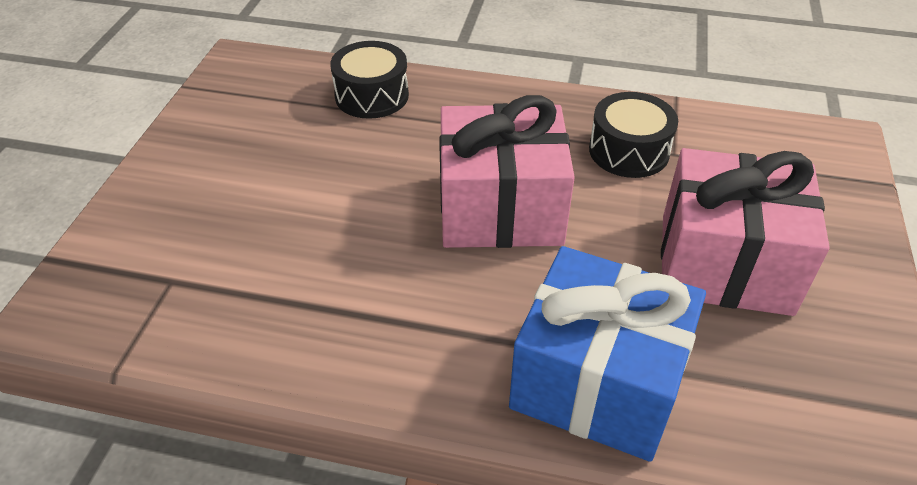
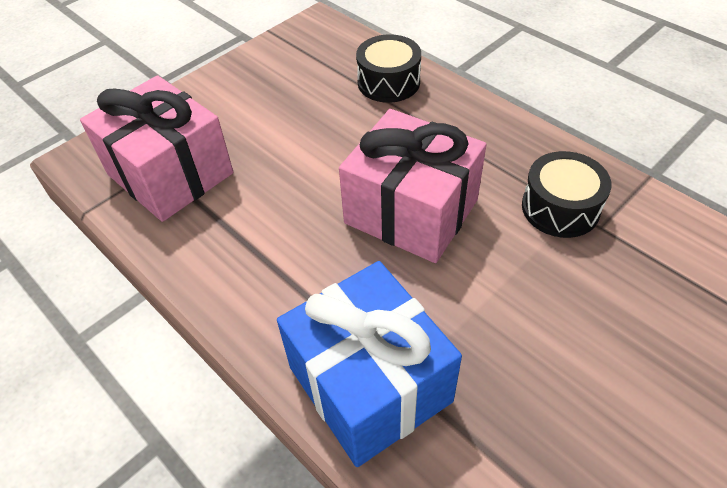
camera: 35 degrees right, 5 degrees up
pink gift [661,148,830,316] -> pink gift moved to [80,75,233,222]

